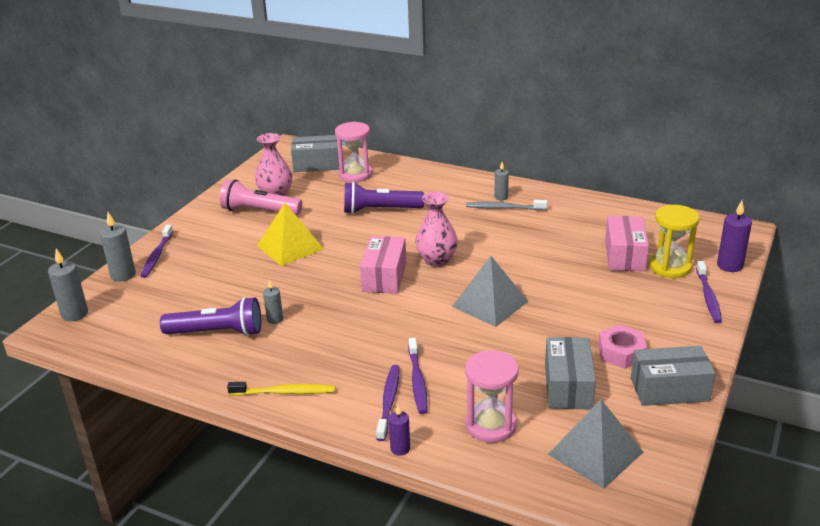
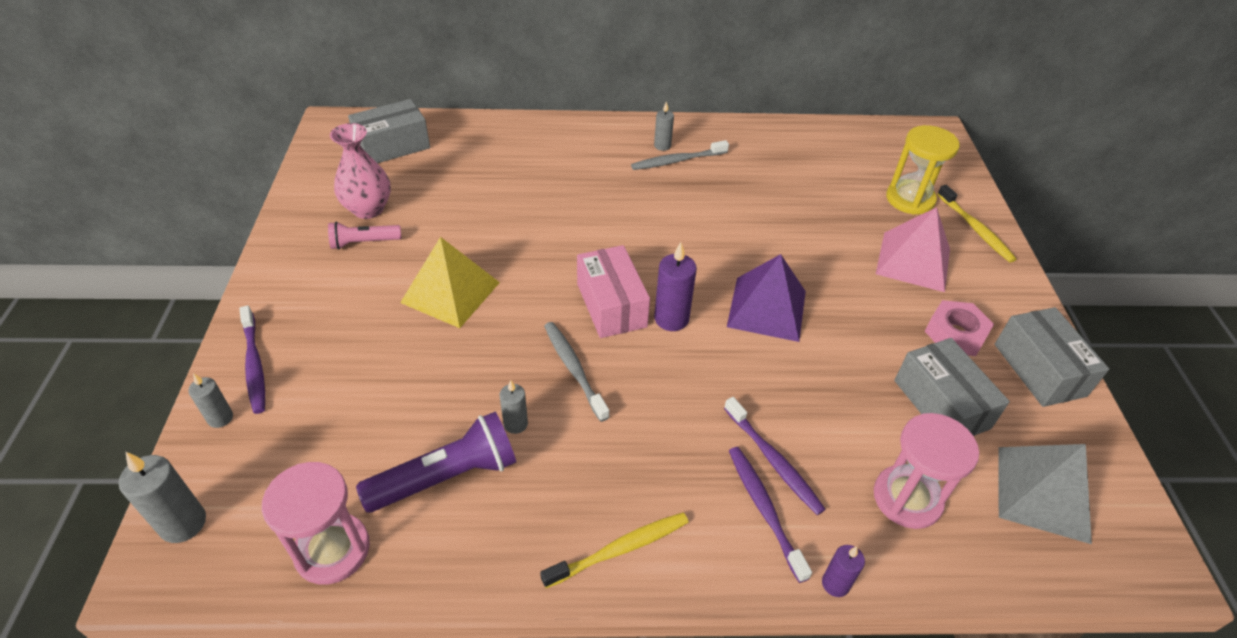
camera: 30 degrees left, 15 degrees up
grey candle [100,212,136,281] -> grey candle [188,373,233,428], size x0.61
pink flashlight [220,180,302,215] -> pink flashlight [328,221,401,249], size x0.59
pink hourglass [335,122,372,182] -> pink hourglass moved to [262,462,370,585]
purple flashlight [344,182,424,214] -> none
pink vase [415,192,458,267] -> none
grey pyramid [452,256,528,327] -> purple pyramid [727,254,806,342]
pink box [605,216,649,271] -> none
grey box [631,346,716,406] -> grey box turned 75 degrees counterclockwise [995,307,1109,407]
purple toothbrush [696,261,722,323] -> yellow toothbrush [937,185,1017,263]
purple candle [717,201,752,272] -> purple candle moved to [654,242,697,331]
none -> grey toothbrush [544,322,609,422]
none -> pink pyramid [876,207,950,292]

